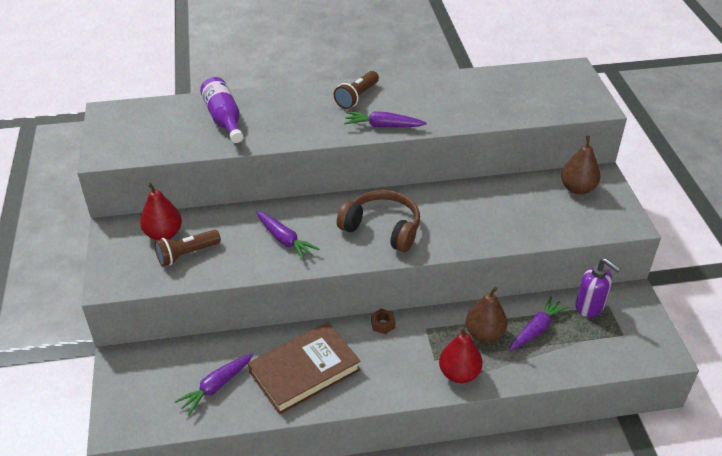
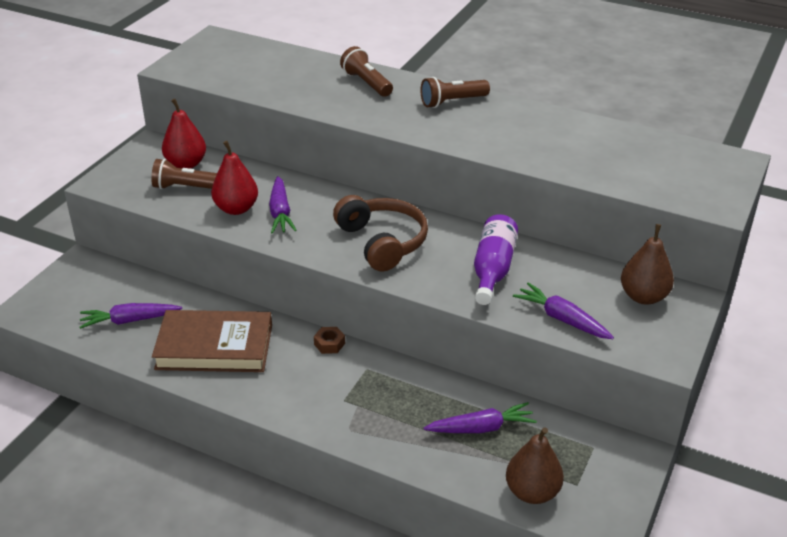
camera: 35 degrees right, 5 degrees down
purple bottle [200,77,243,143] -> purple bottle moved to [474,214,518,305]
purple carrot [344,111,427,127] -> purple carrot moved to [513,283,614,339]
red pear [439,326,483,383] -> red pear moved to [211,141,258,215]
brown pear [466,287,507,342] -> brown pear moved to [506,428,564,504]
purple soap dispenser [575,258,621,317] -> none
none -> brown flashlight [340,46,393,97]

